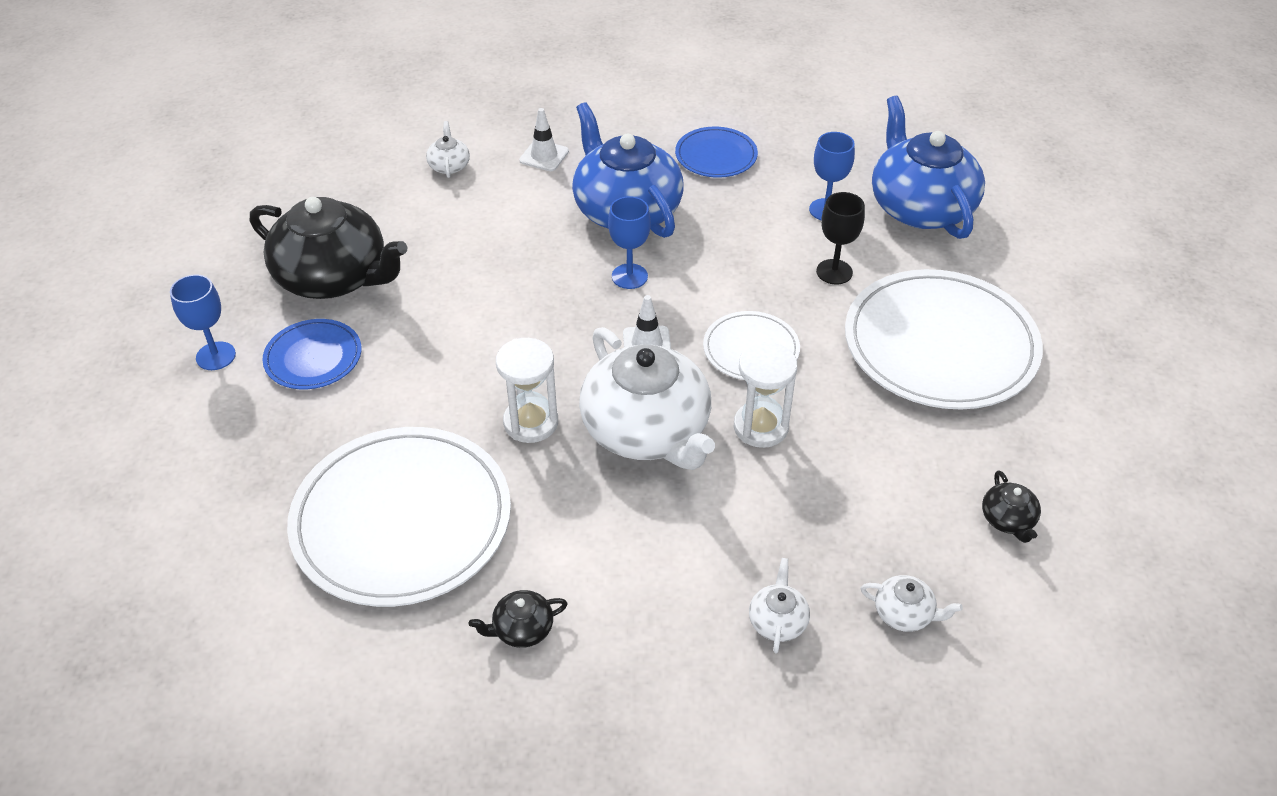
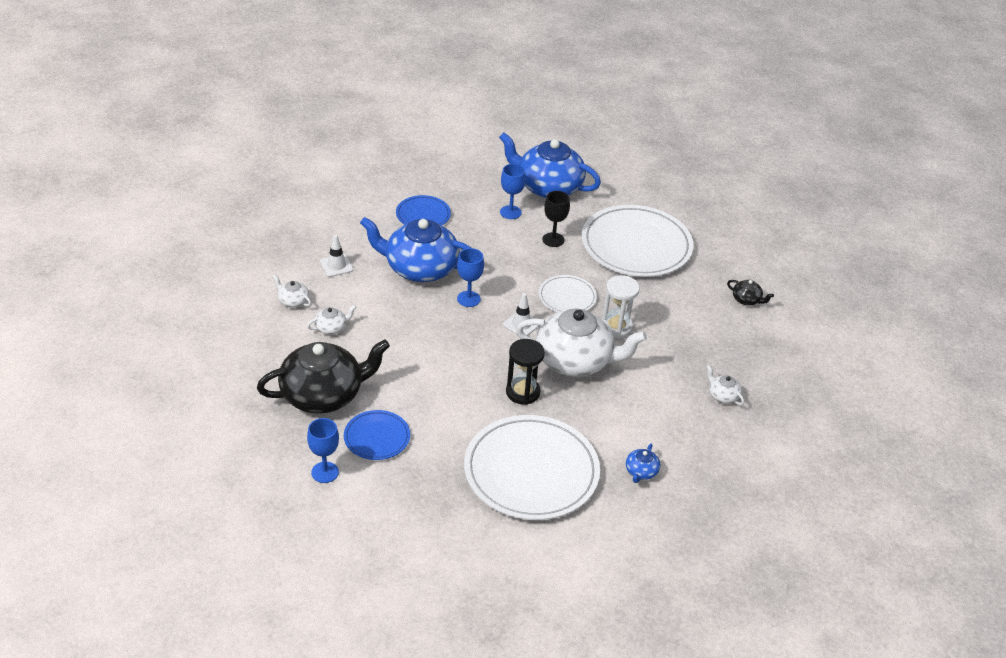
camera: 50 degrees left, 5 degrees down
black teapot [469,590,568,648] -> blue teapot [626,443,660,483]
white hourglass [496,338,558,443] -> black hourglass [506,339,545,405]
white teapot [860,575,963,632] -> white teapot moved to [307,305,356,335]

